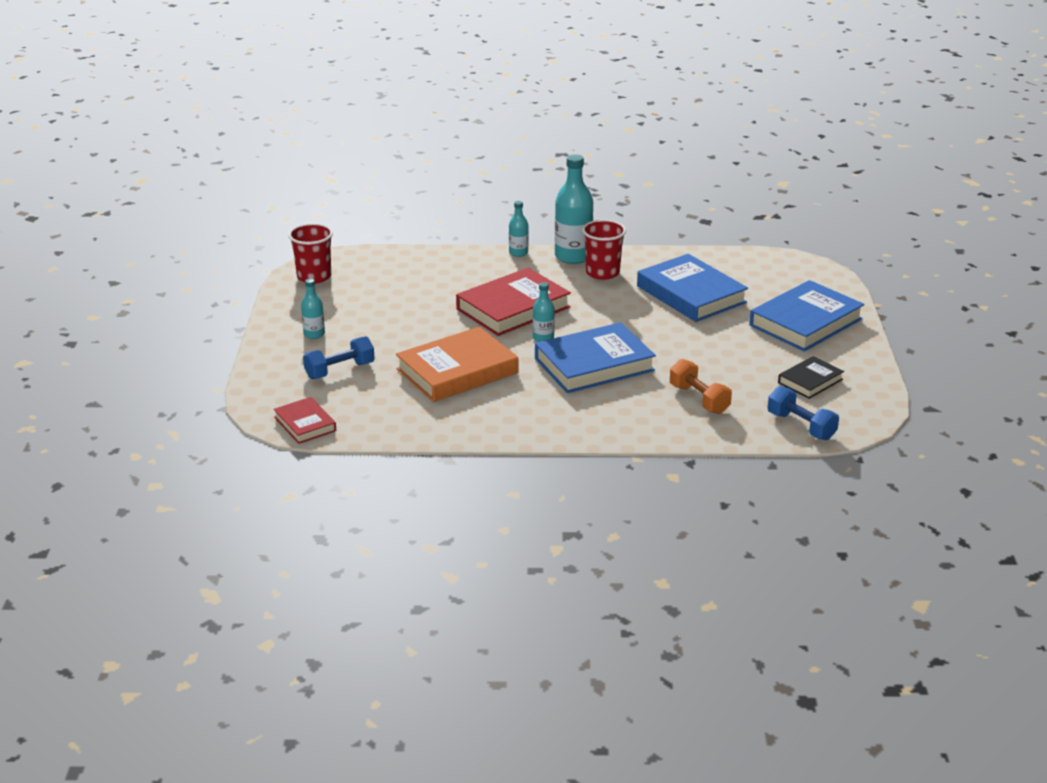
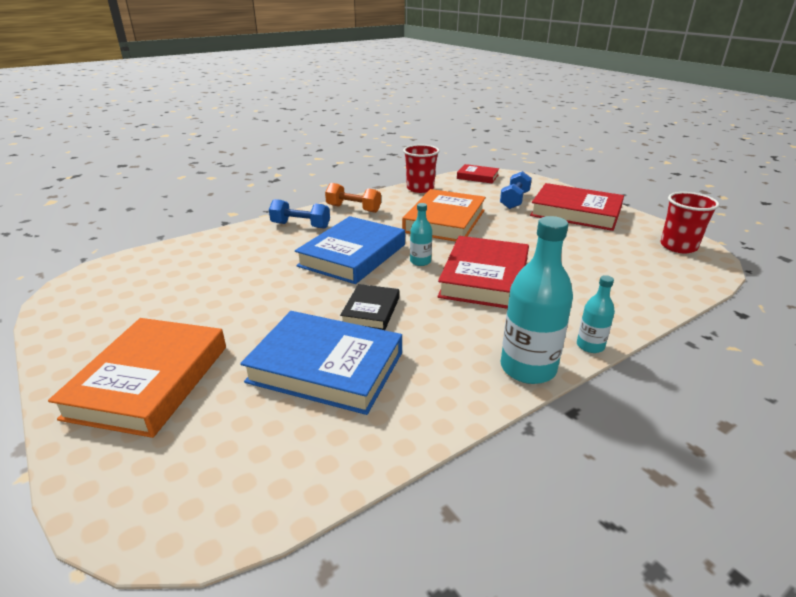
camera: 145 degrees right, 0 degrees up
turquoise bottle [301,279,325,339] -> red book [530,183,624,231]
red cup [582,220,626,280] -> red cup moved to [403,145,439,193]
orange dumbbell [670,359,732,414] -> orange dumbbell moved to [325,183,381,213]
blue book [749,280,864,351] -> orange book [48,318,226,438]
blue dumbbell [768,386,839,440] -> blue dumbbell moved to [269,199,330,229]
black book [778,356,844,399] -> black book moved to [340,284,399,330]

